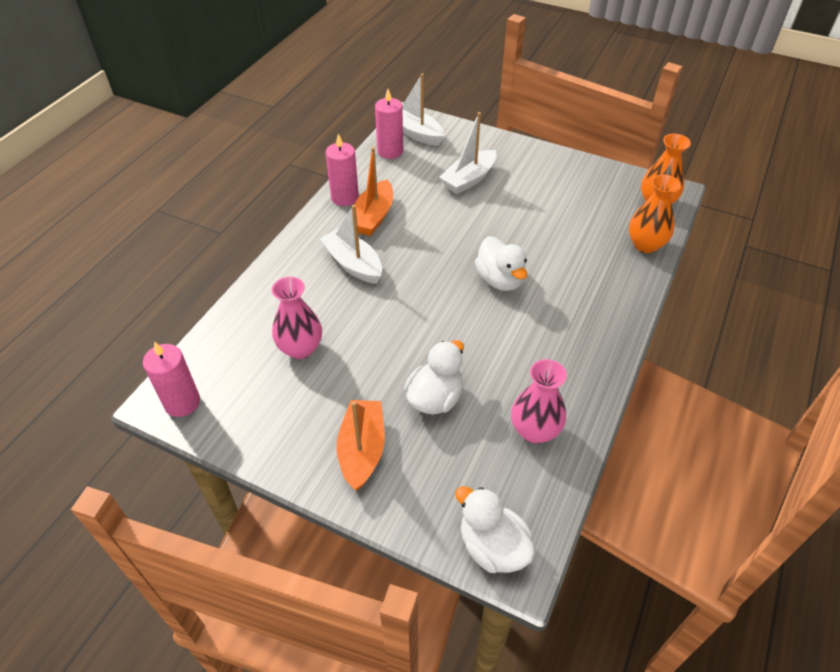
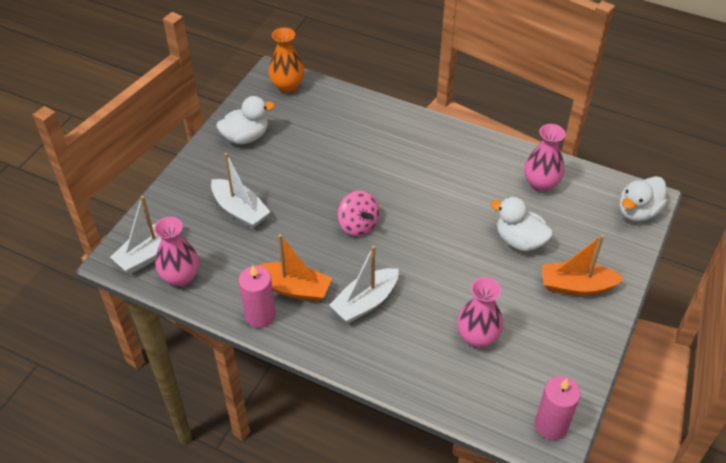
camera: 90 degrees left, 0 degrees up
pink candle [375,89,403,159] -> pink vase [154,217,199,287]
white duck [475,236,527,291] -> white duck moved to [216,96,275,144]
orange vase [629,174,681,253] -> none
none -> pink spinning top [338,191,379,237]

